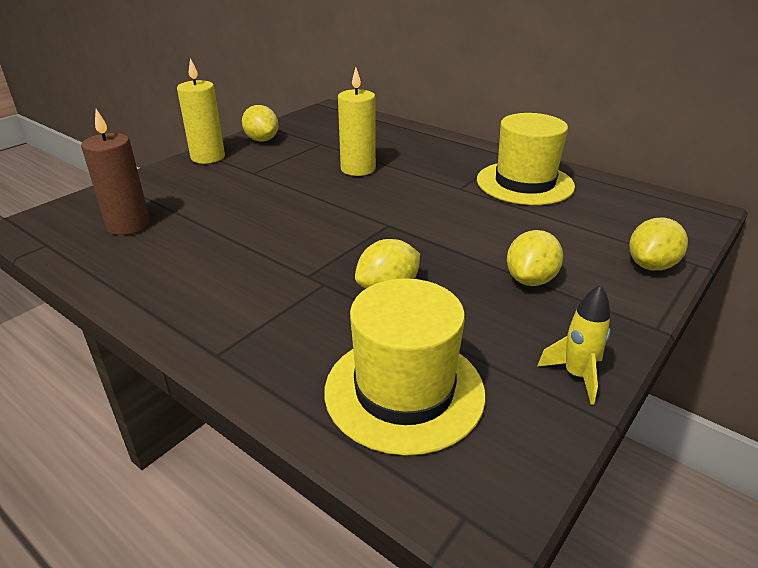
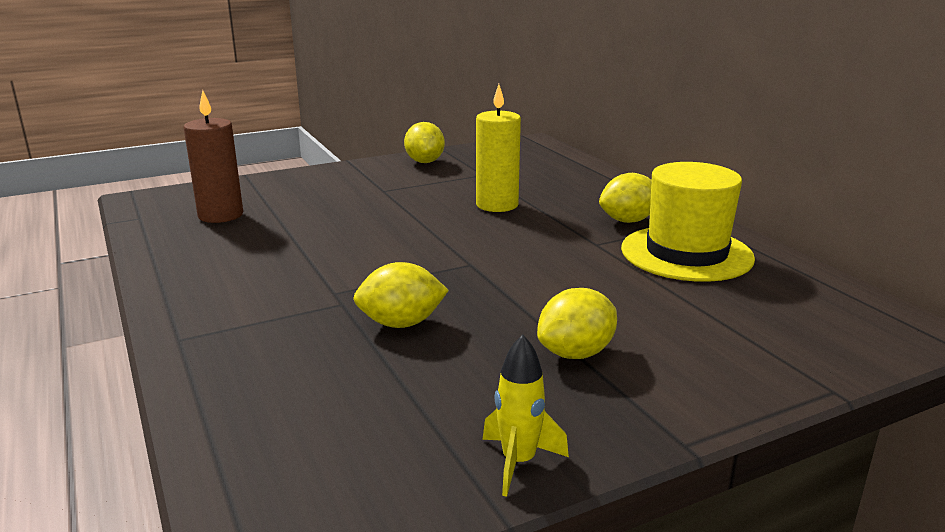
camera: 25 degrees right, 10 degrees down
yellow candle [177,58,225,164] -> none
yellow hat [324,278,486,456] -> none
yellow lemon [629,217,688,271] -> yellow lemon moved to [599,173,652,223]

